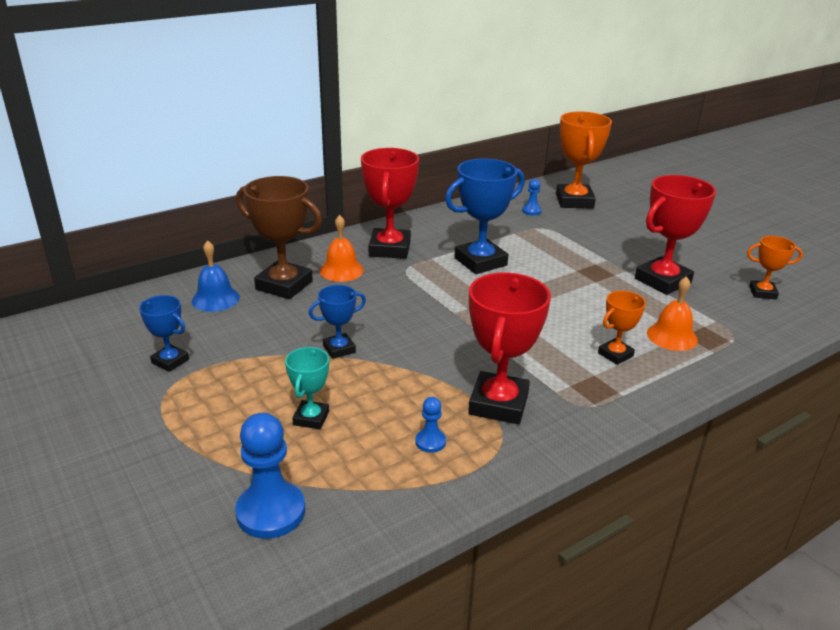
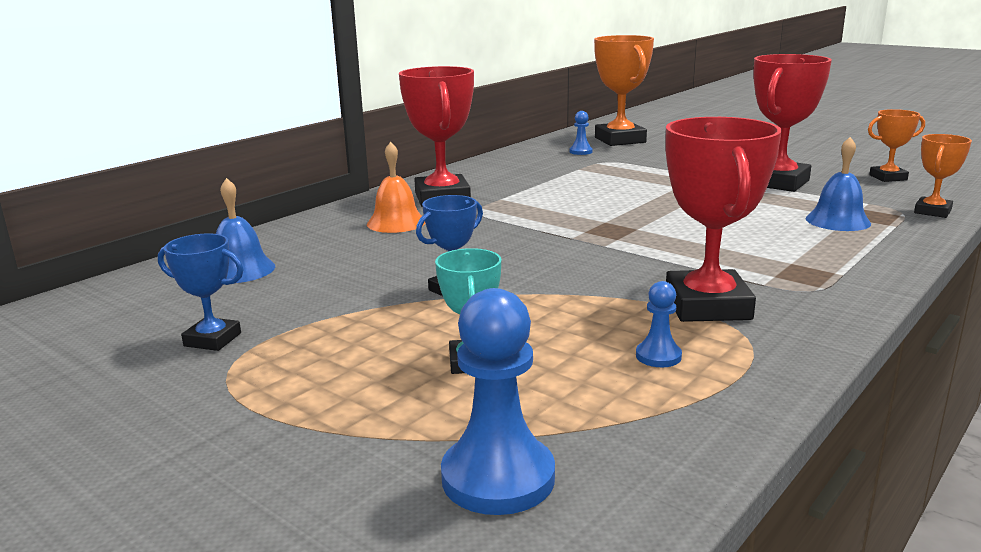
camera: 15 degrees left, 10 degrees down
brown trophy [236,176,322,299] -> none
blue trophy [445,159,525,274] -> none
orange trophy [598,291,646,365] -> orange trophy moved to [914,134,972,218]
orange bell [647,276,698,351] -> blue bell [806,137,871,231]

